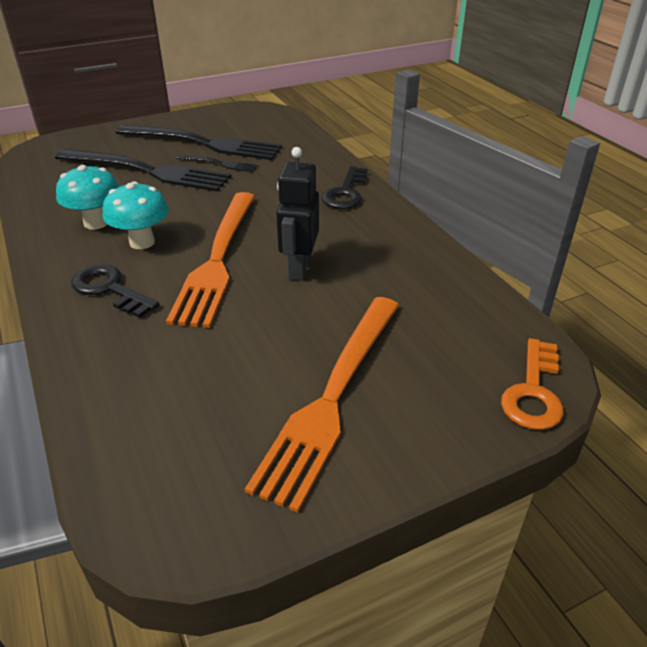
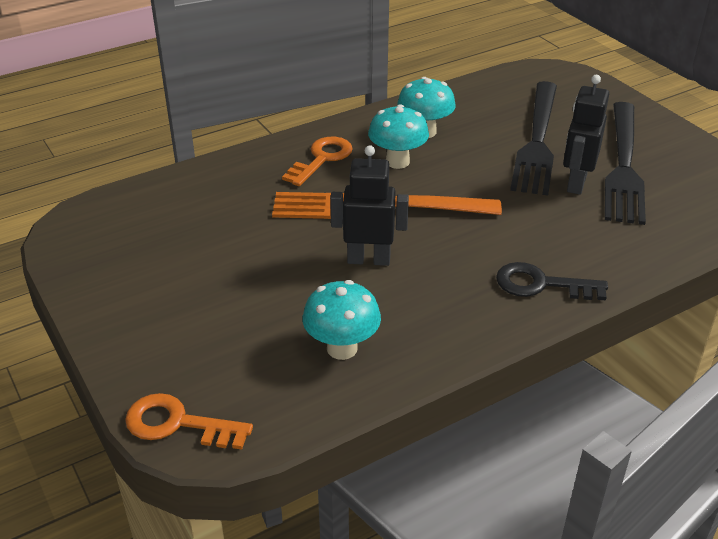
camera: 85 degrees right, 0 degrees up
black key [71,264,160,318] -> orange key [282,137,353,186]
black fork [176,154,257,172] -> black robot [563,75,609,195]
orange fork [245,297,399,513] -> none
none -> turquoise mushroom [303,280,381,360]

